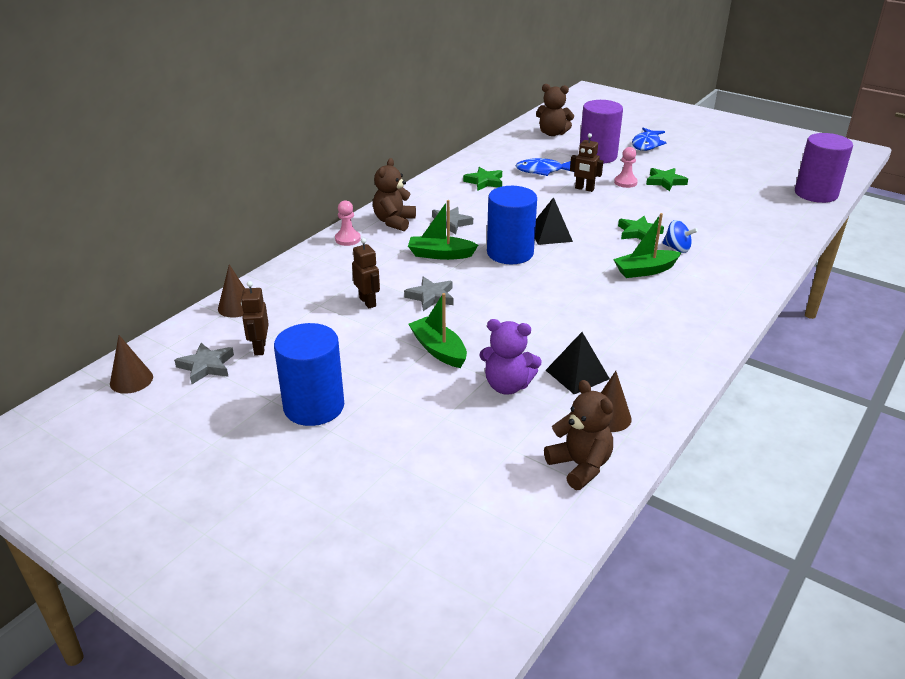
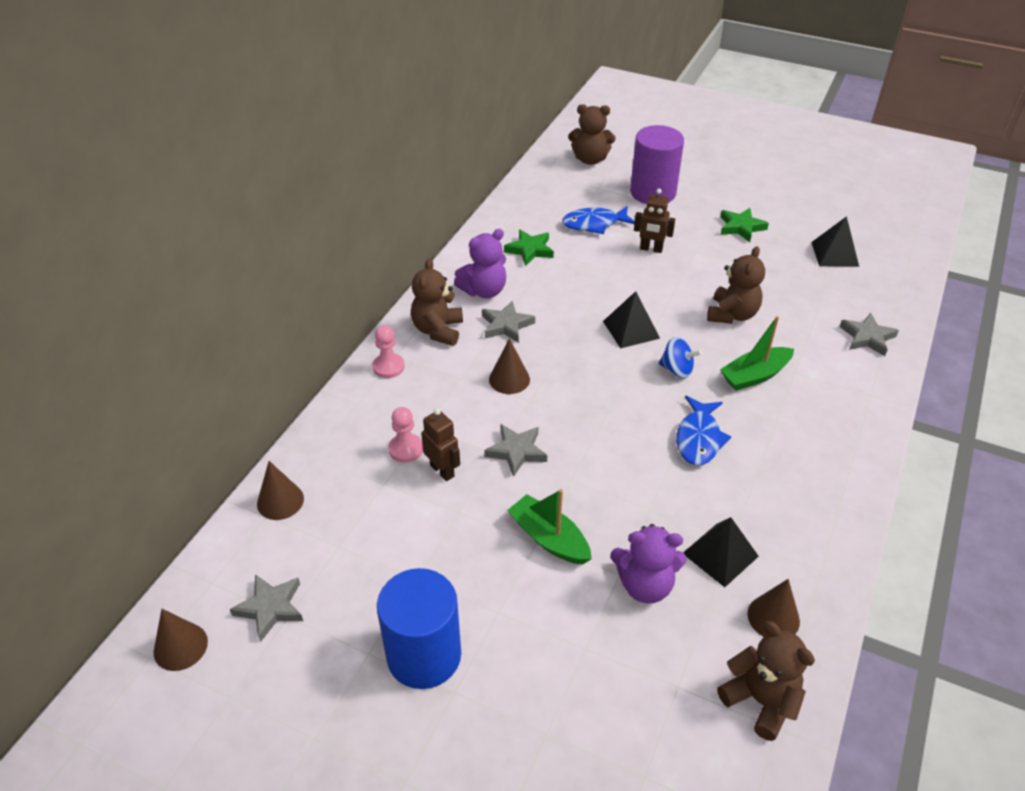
camera: 10 degrees left, 10 degrees up
brown robot [241,281,269,356] -> none
green boat [408,200,478,260] -> brown cone [489,338,530,394]
blue cylinder [487,186,537,264] -> none
pink pawn [614,147,638,188] -> pink pawn moved to [388,407,423,463]
green star [618,216,664,240] -> brown teddy bear [707,246,765,324]
blue fish [632,128,667,151] -> blue fish moved to [676,396,731,465]
blue spinning top [662,220,698,253] -> blue spinning top moved to [659,337,702,378]
purple cylinder [795,133,853,203] -> none
none -> purple teddy bear [454,229,506,298]
none -> black pyramid [811,216,859,267]
none -> grey star [840,313,899,356]

